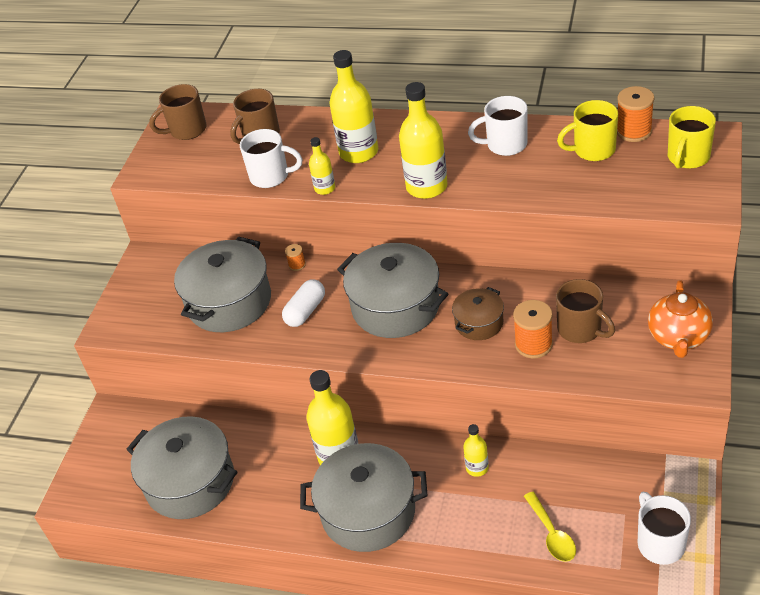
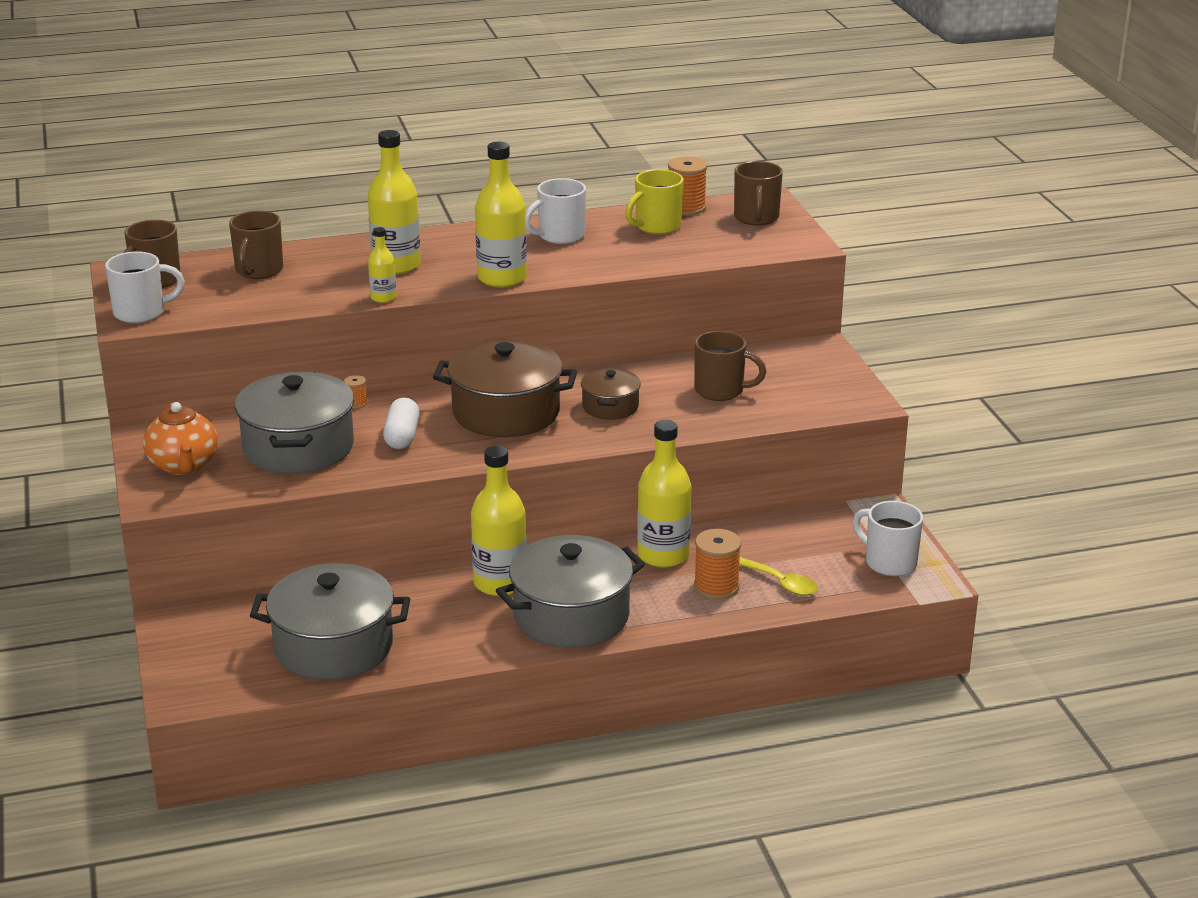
camera: 35 degrees left, 15 degrees down
white mug [240,129,302,188] -> white mug moved to [105,251,185,323]
grey pot [337,243,448,338] -> brown pot [433,339,577,437]
yellow bottle [463,424,489,477] -> yellow bottle [637,420,691,568], size x1.93
orange spool [513,300,553,358] -> orange spool moved to [694,529,741,600]
orange teapot [648,280,713,358] -> orange teapot moved to [143,402,218,475]
yellow mug [668,106,716,169] -> brown mug [734,161,783,226]

